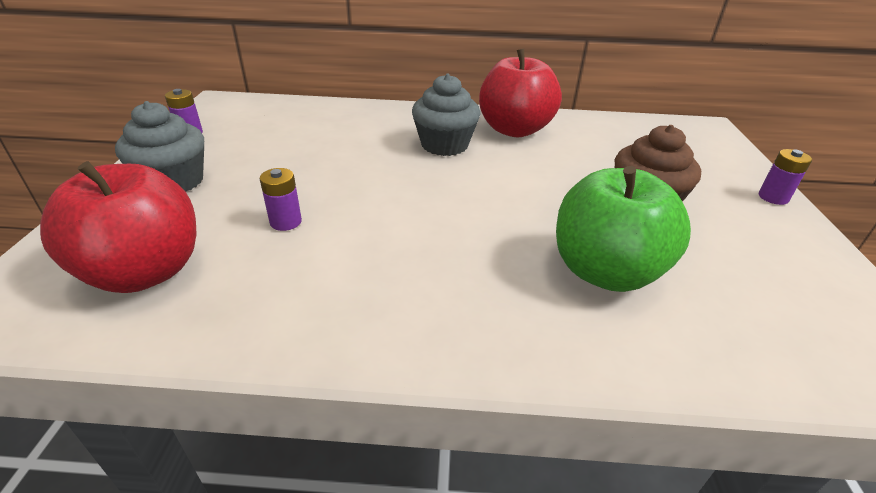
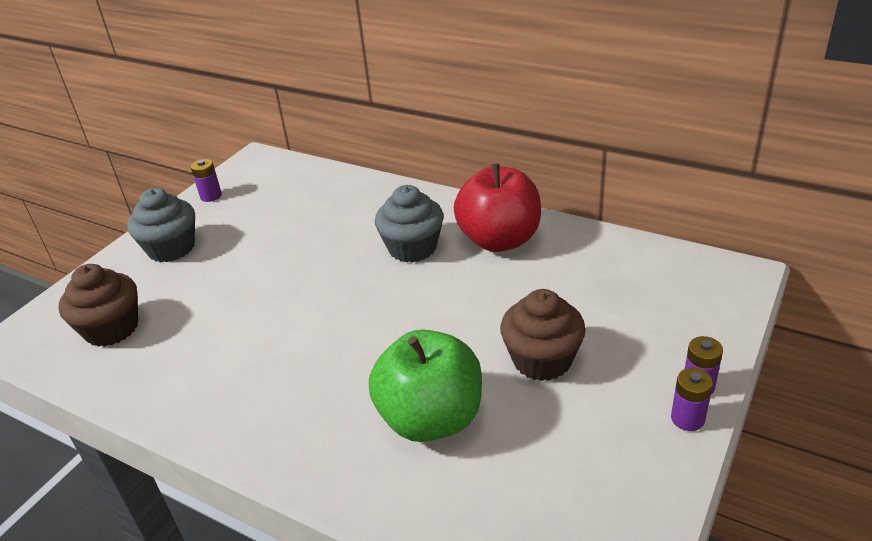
camera: 30 degrees right, 0 degrees up
red apple [40,161,197,293] -> brown cupcake [59,264,138,347]
purple battery [260,168,302,231] -> purple battery moved to [671,368,713,431]

